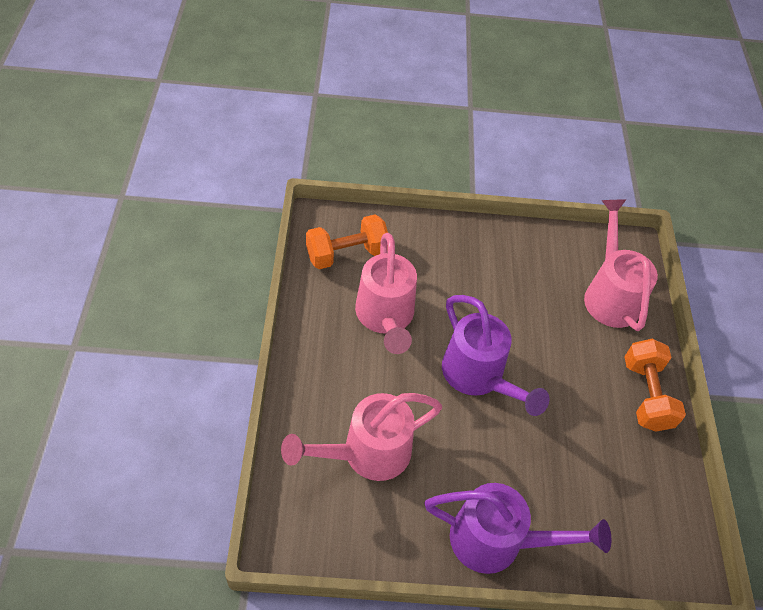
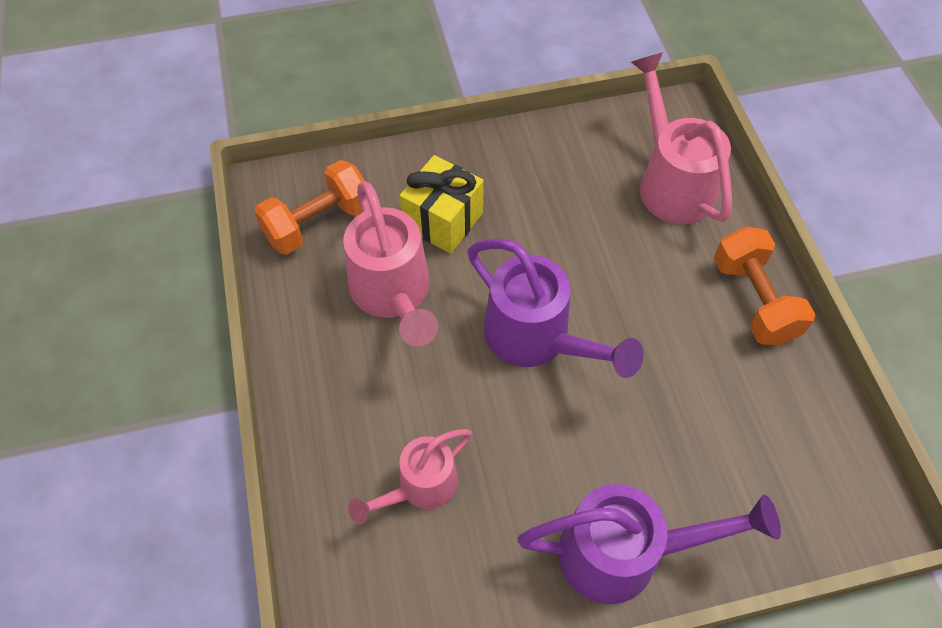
camera: 10 degrees left, 5 degrees up
pink watering can [281,393,442,481] -> pink watering can [348,429,472,524], size x0.63
none -> yellow gift [400,155,484,253]

